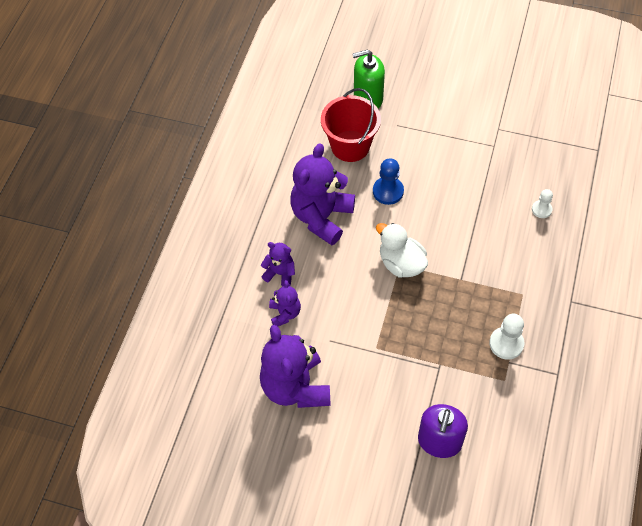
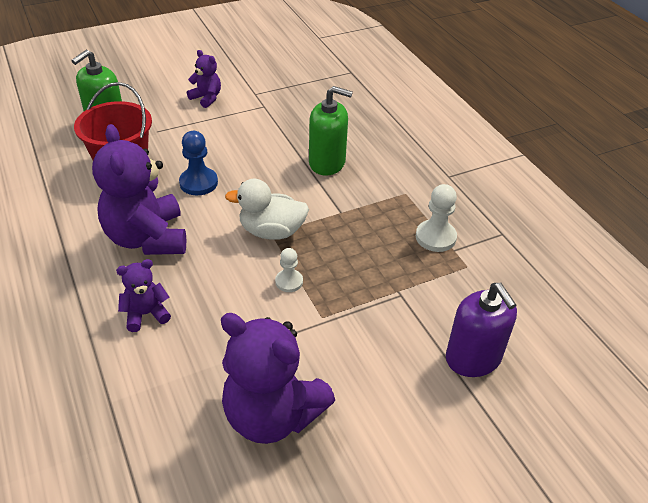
camera: 45 degrees left, 15 degrees down
purple teddy bear [269,280,301,326] -> purple teddy bear moved to [187,50,221,108]
white pawn [532,189,553,218] -> white pawn moved to [275,248,303,292]
none -> green soap dispenser [309,86,353,176]

